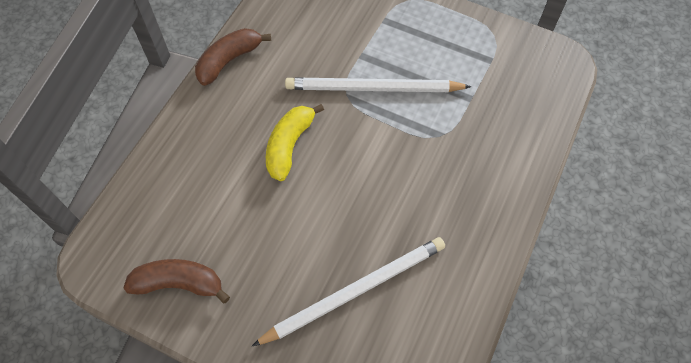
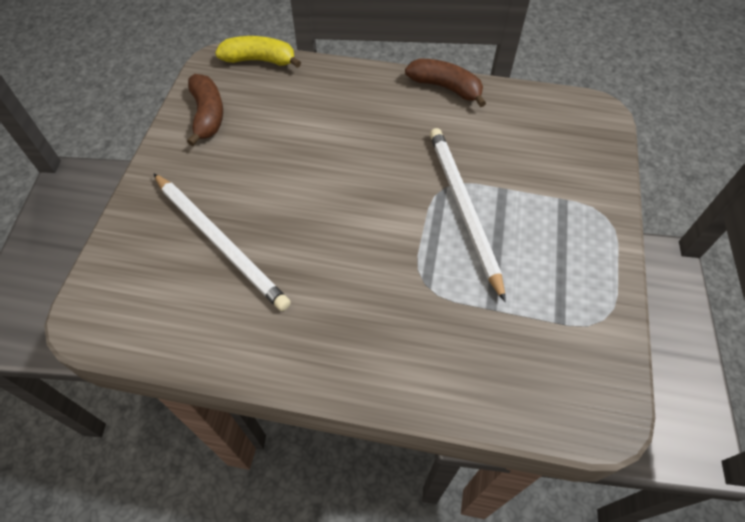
camera: 75 degrees right, 5 degrees down
yellow banana [266,104,324,181] -> yellow banana moved to [215,36,301,68]

